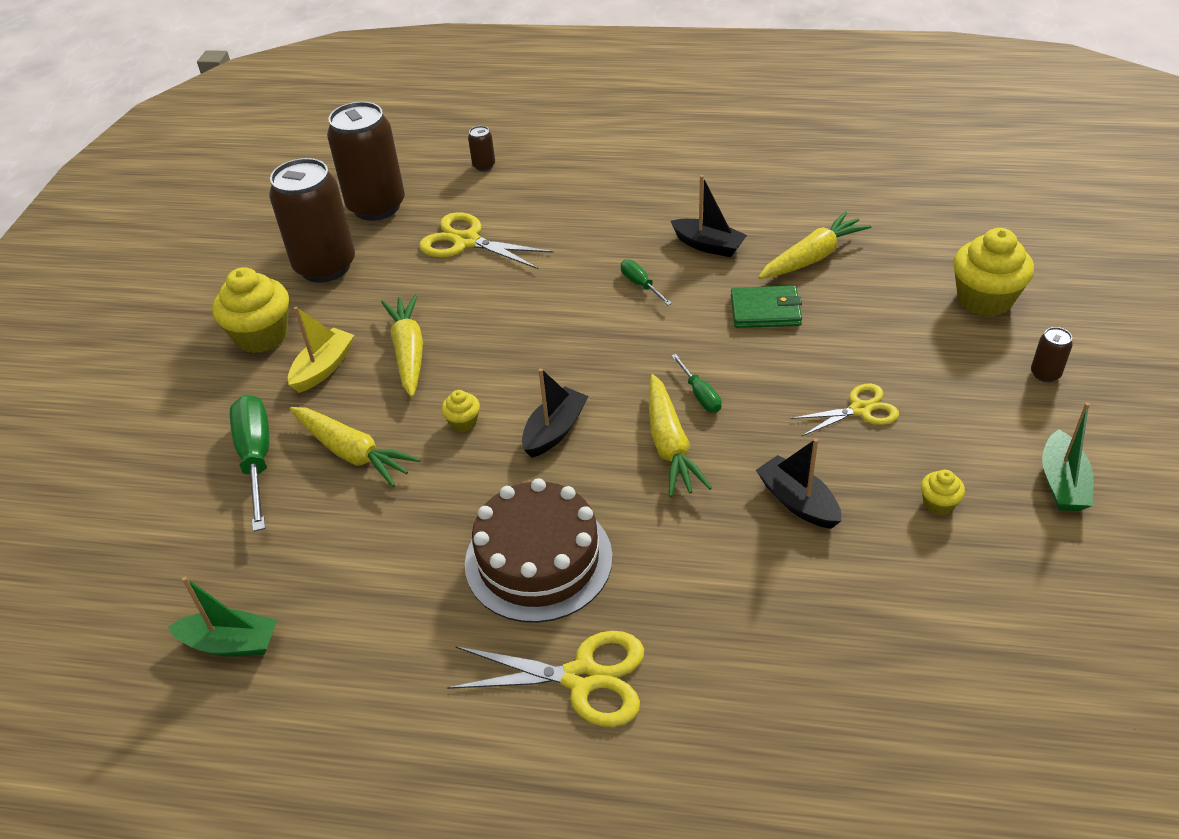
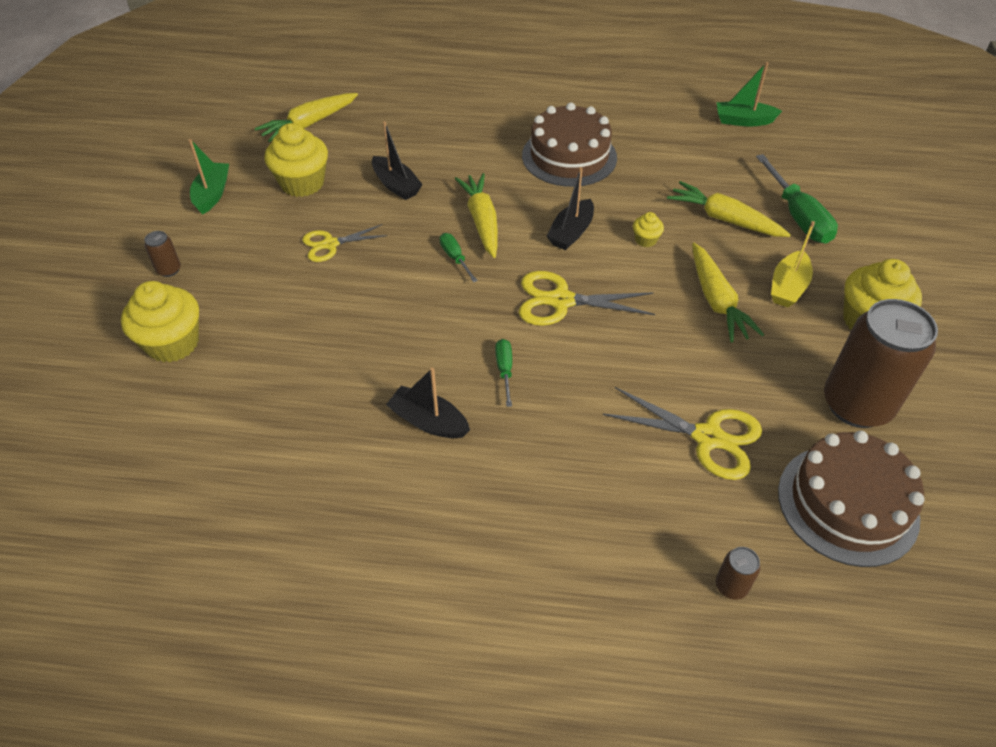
camera: 175 degrees right, 5 degrees up
brown can [327,102,405,221] -> brown cake [778,431,924,567]
yellow scissors [447,631,644,727] -> yellow scissors moved to [519,271,655,326]
green screwdriver [621,259,672,305] -> green screwdriver turned 150 degrees counterclockwise [495,339,512,407]
green wallet [731,286,802,328] -> none
yellow carrot [758,211,871,279] -> yellow carrot moved to [255,93,358,142]
yellow cupcake [921,470,965,515] -> yellow cupcake [264,123,328,197], size x2.13

